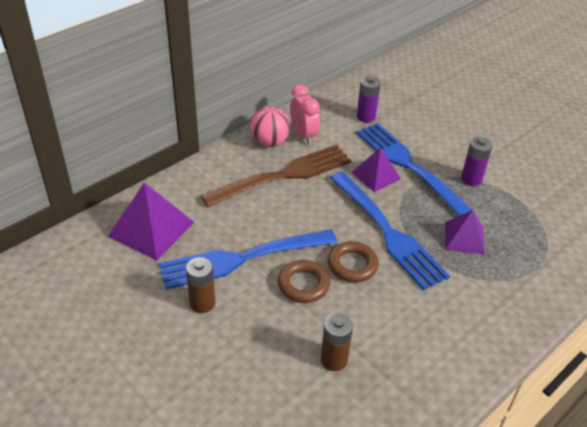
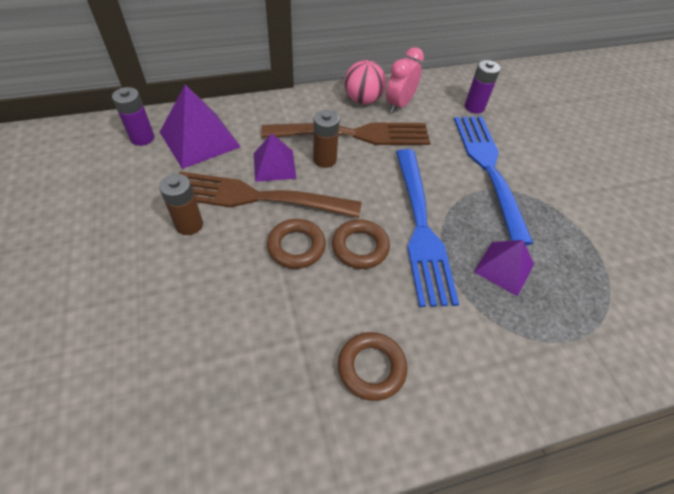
camera: 25 degrees right, 10 degrees up
blue fork [159,229,337,290] -> brown fork [179,171,362,218]
pink clock [290,85,320,145] -> pink clock turned 150 degrees counterclockwise [386,47,424,113]
brown battery [321,313,353,371] -> brown battery moved to [313,110,339,168]
purple pyramid [352,147,401,192] -> purple pyramid moved to [254,133,296,182]
purple battery [461,137,493,186] -> purple battery moved to [112,87,154,146]
none -> brown ring [338,332,407,401]

